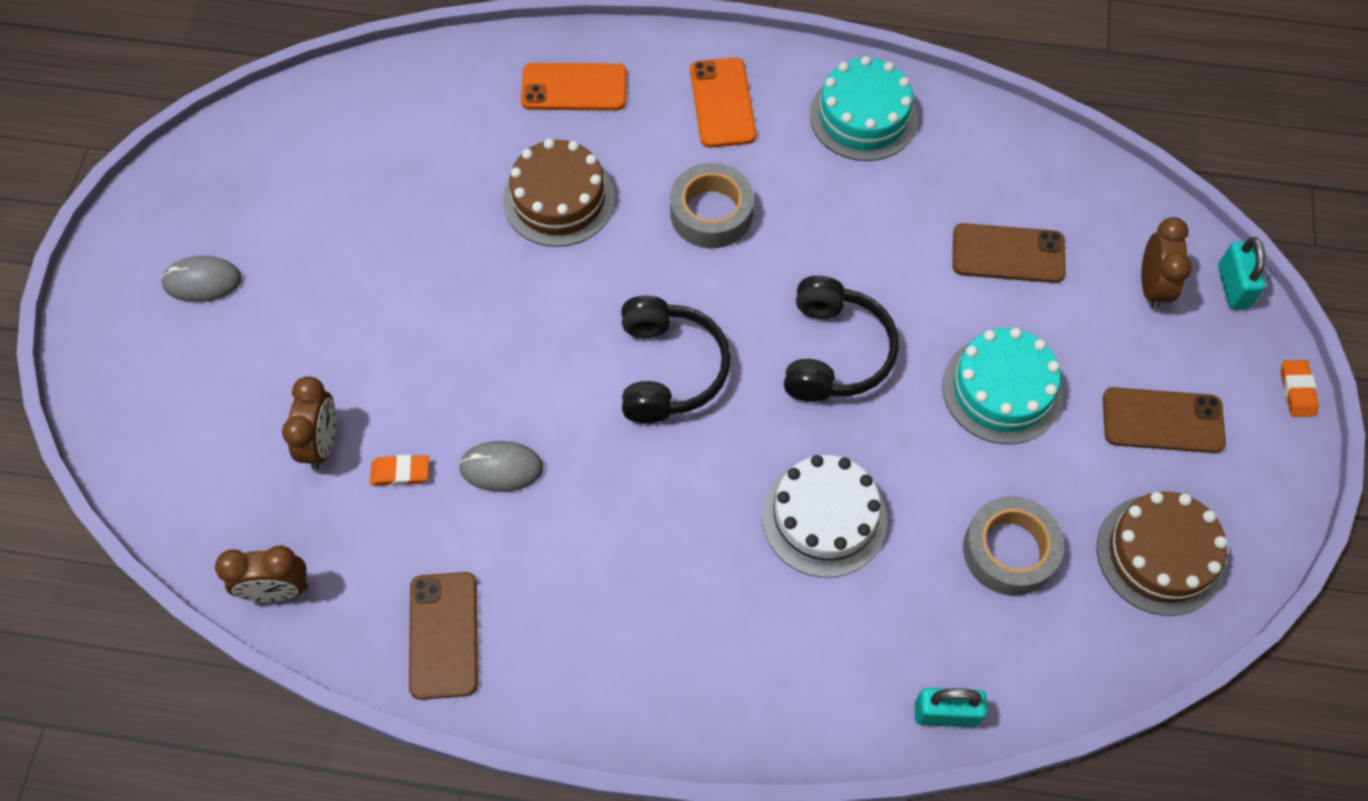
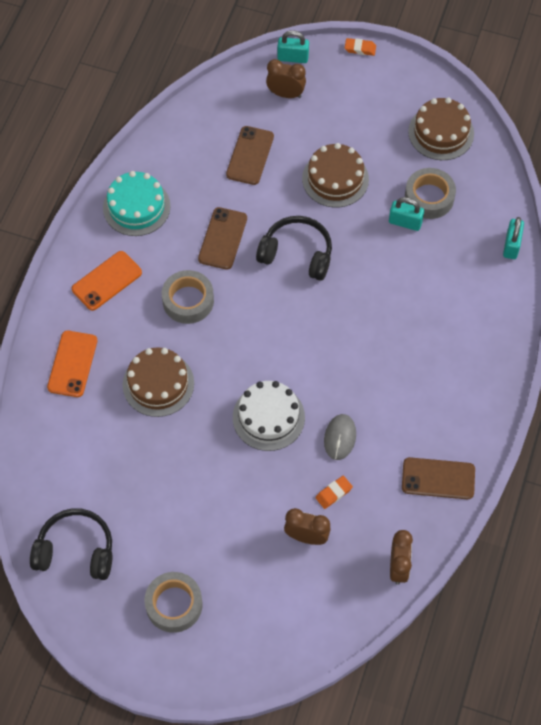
camera: 80 degrees left, 0 degrees up
grey mouse [161,256,242,302] -> grey tape [144,572,203,633]
orange eraser [370,455,429,486] -> orange eraser turned 45 degrees clockwise [315,476,353,509]
black headphones [621,296,731,423] -> black headphones moved to [30,508,112,580]
orange phone [690,57,756,148] -> orange phone turned 45 degrees counterclockwise [72,251,142,311]
white cake [762,455,887,578] -> white cake moved to [233,381,305,451]
turquoise cake [942,328,1063,444] -> brown cake [302,143,369,208]
brown phone [1103,387,1226,453] -> brown phone moved to [198,207,247,270]
none -> turquoise padlock [389,197,424,231]

